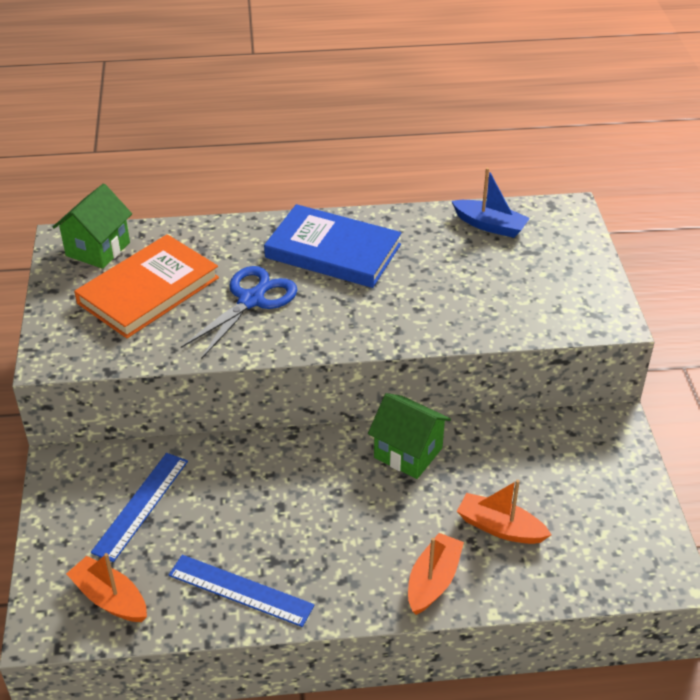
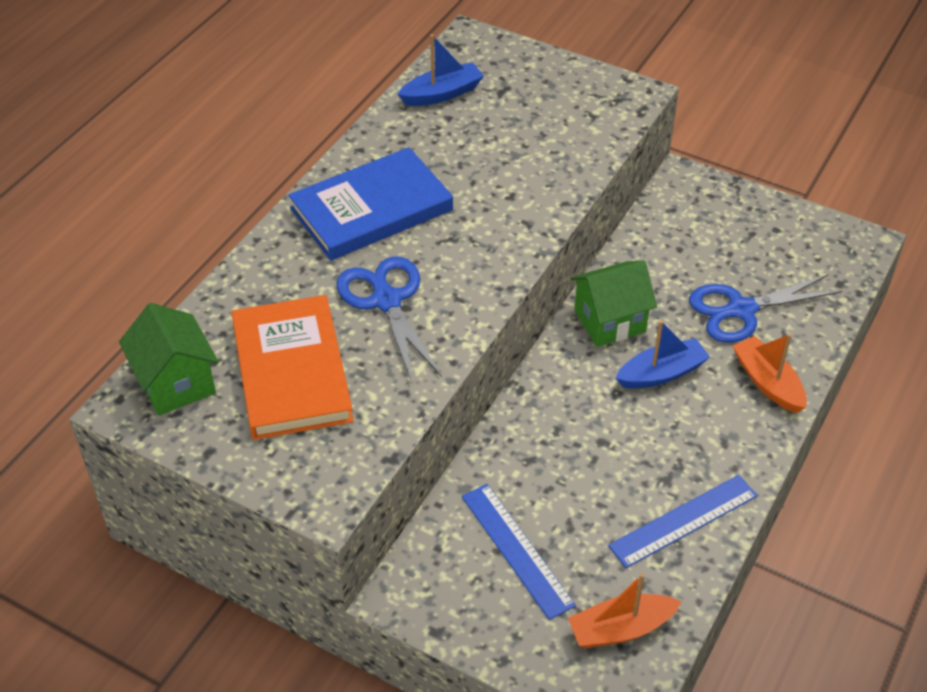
camera: 55 degrees left, 5 degrees up
orange boat [457,480,551,544] -> blue scissors [689,274,842,343]
none -> blue boat [616,320,710,389]

